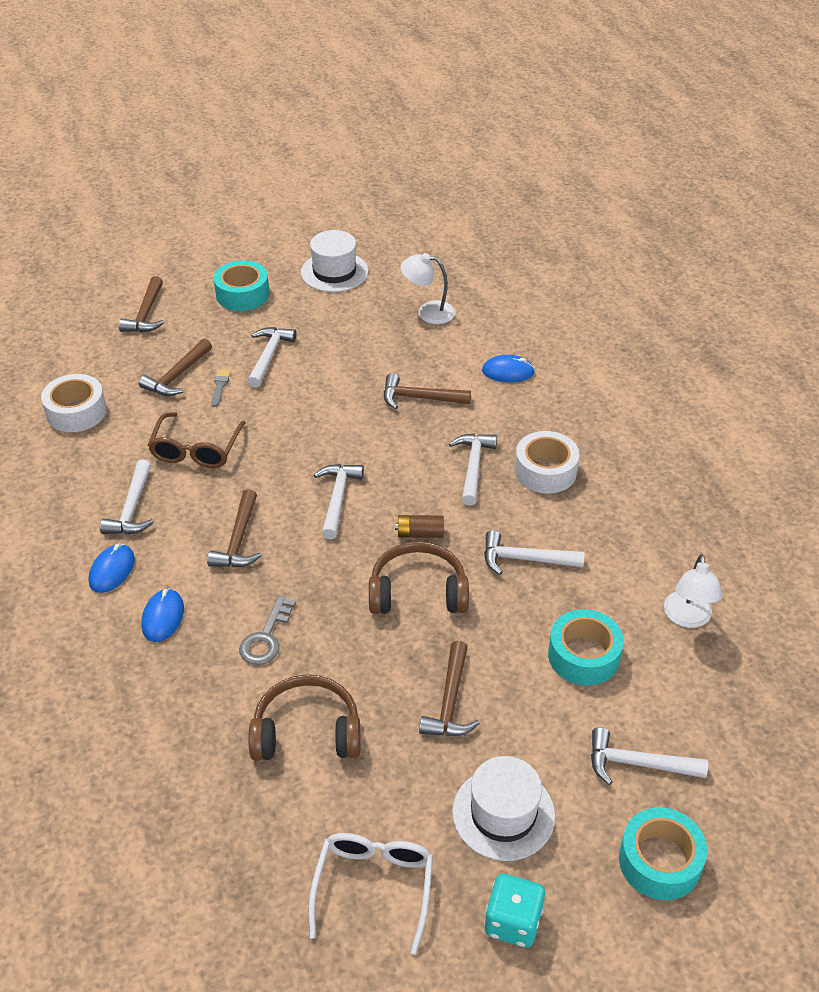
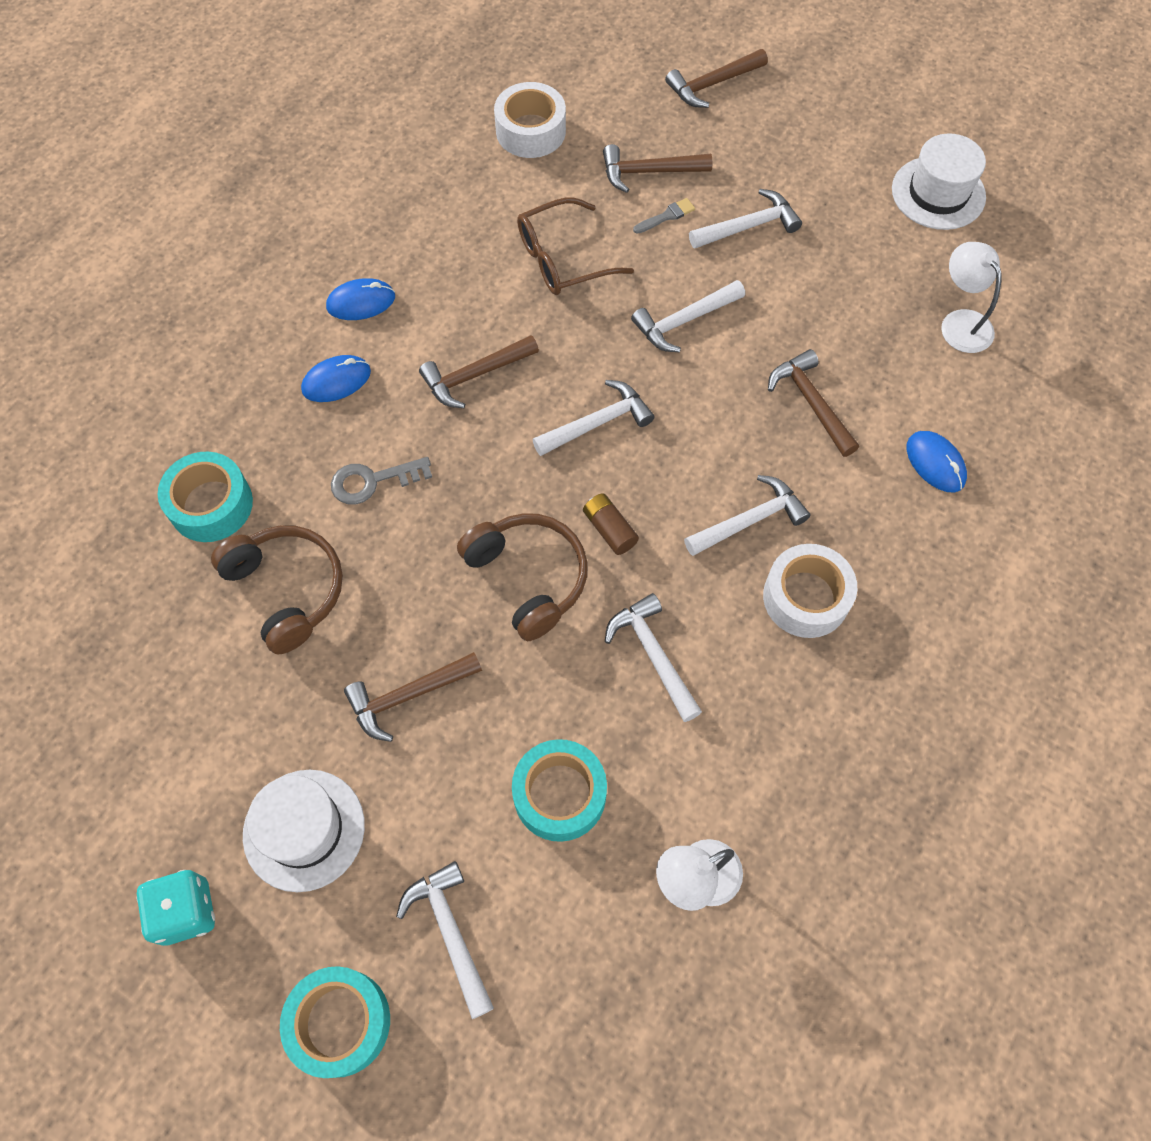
camera: 55 degrees right, 20 degrees up
white hammer [100,460,154,534] -> white hammer moved to [631,280,745,352]
turquoise tape [213,260,270,311] -> turquoise tape moved to [158,452,253,542]
white glasses [308,833,433,955] -> none

